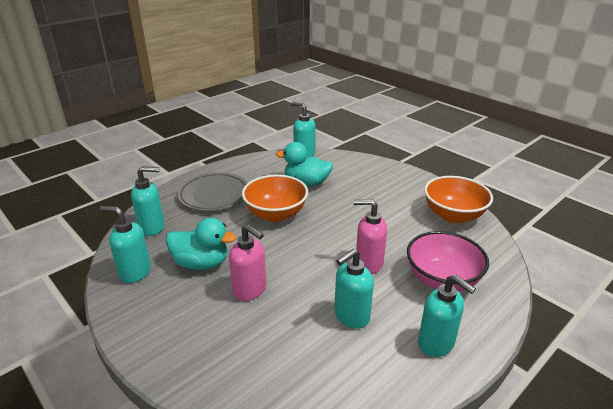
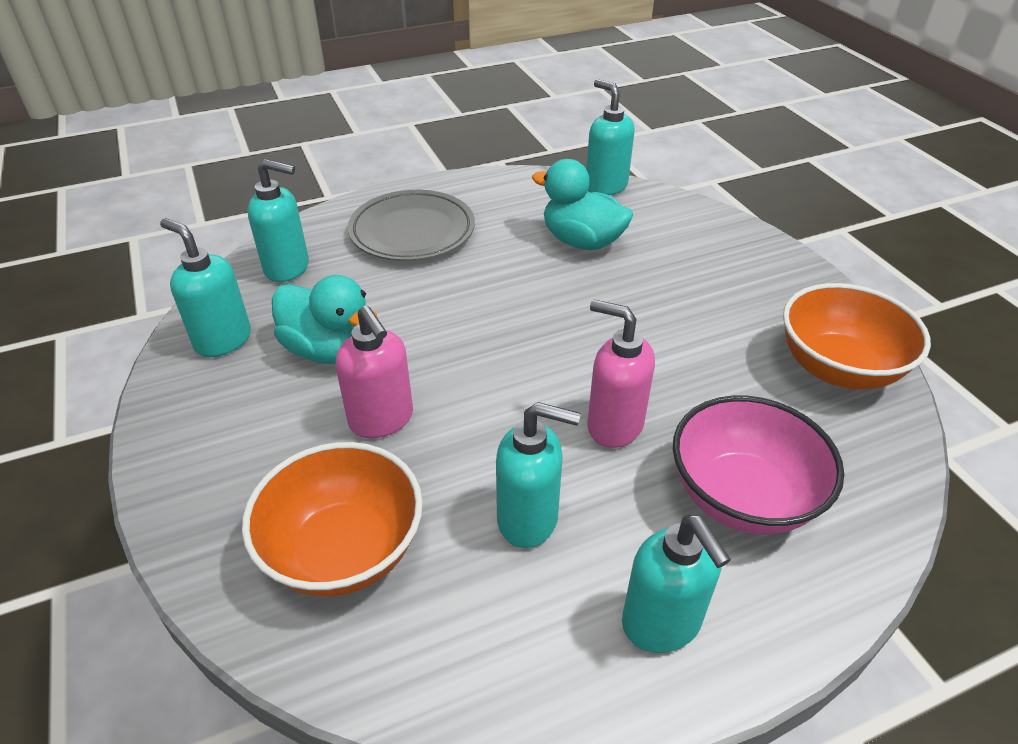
camera: 20 degrees right, 10 degrees up
orange bowl [242,175,308,222] -> orange bowl moved to [242,442,423,596]
turquoise soap dispenser [334,249,374,329] -> turquoise soap dispenser turned 150 degrees counterclockwise [496,402,581,548]

